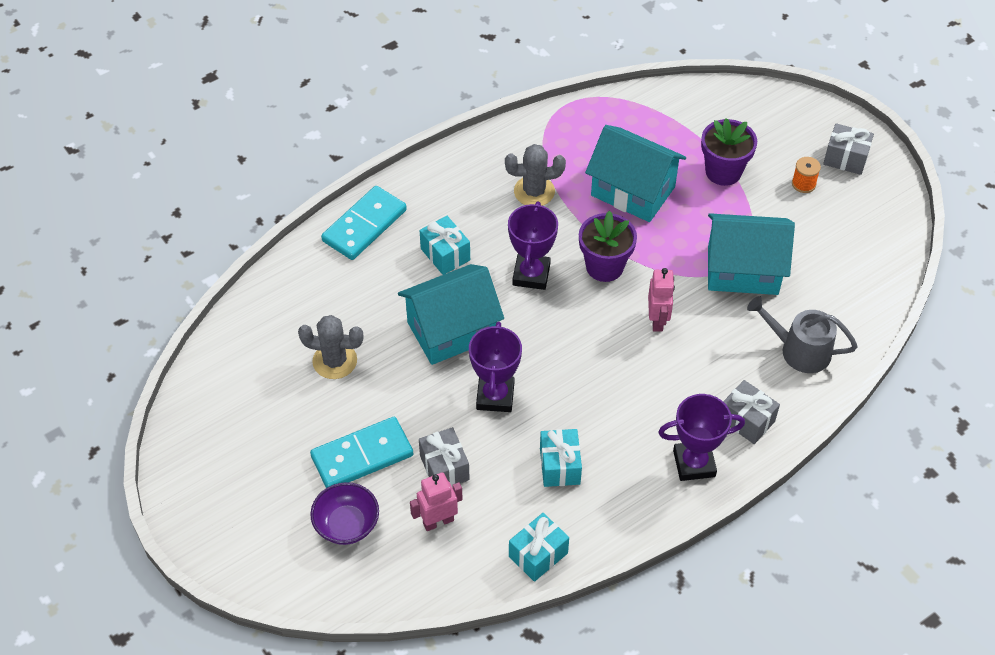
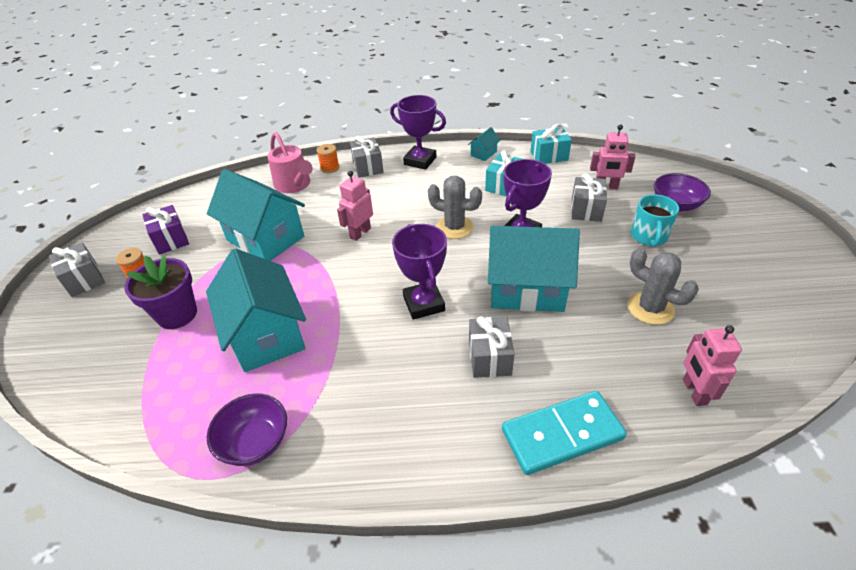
camera: 145 degrees left, 10 degrees down
turquoise domino [310,417,413,488] -> turquoise mug [631,194,679,247]
turquoise gift [420,216,470,275] -> grey gift [469,316,515,378]
grey cactus [505,144,566,206] -> grey cactus moved to [428,176,482,239]
purple trophy [508,202,558,290] -> purple trophy turned 60 degrees counterclockwise [392,224,447,320]
purple flower pot [579,210,637,282] -> none
grey watering can [747,296,858,373] -> pink watering can [267,132,313,193]
none -> purple gift [142,205,189,255]
none -> purple bowl [207,394,287,466]
none -> orange spool [317,144,340,173]
none -> turquoise house [468,127,500,161]
none -> pink robot [683,325,742,406]

